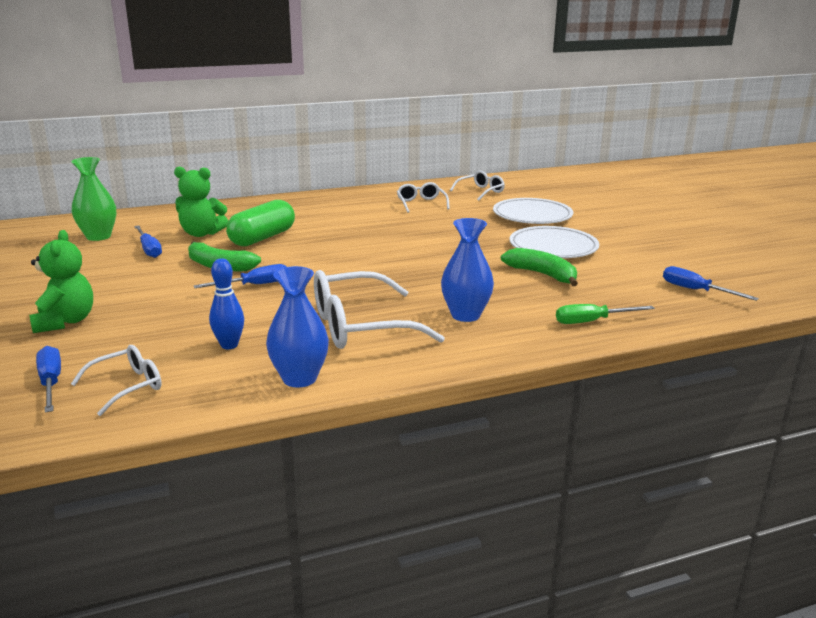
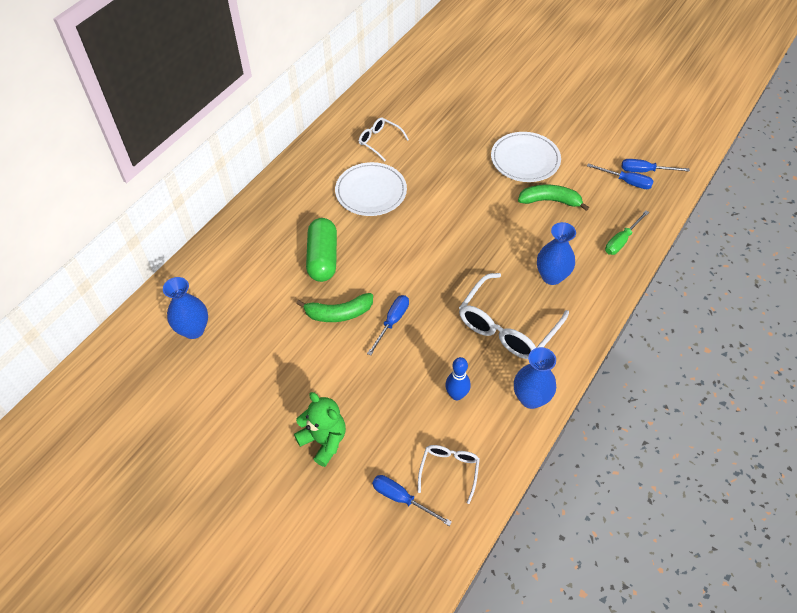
camera: 35 degrees left, 30 degrees up
green vase [71,157,116,241] -> blue vase [163,277,208,339]
blue screwdriver [134,225,162,258] -> blue screwdriver moved to [587,163,654,189]
green teddy bear [174,166,228,237] -> none
white glasses [450,170,505,201] -> none
white plate [493,198,573,224] -> white plate moved to [335,162,407,216]

